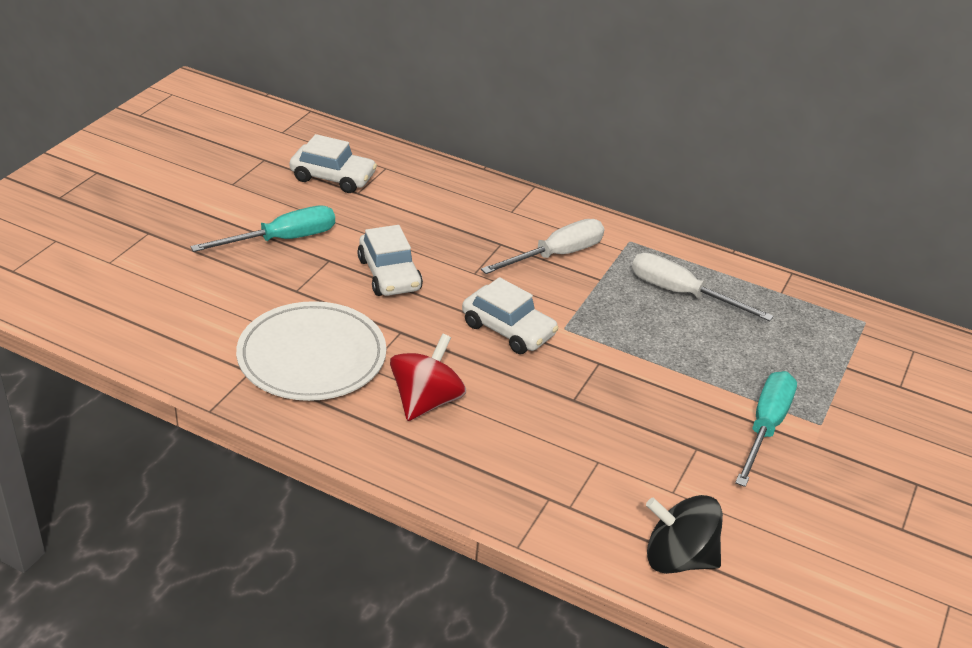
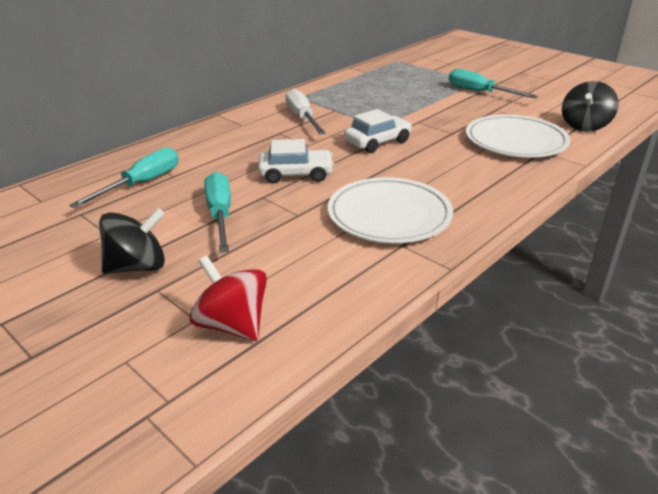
camera: 70 degrees left, 5 degrees down
white car [289,134,377,193] -> turquoise screwdriver [69,147,179,208]
red spinning top [390,334,466,421] -> red spinning top moved to [189,255,267,341]
white screwdriver [632,253,774,321] -> none
none -> black spinning top [99,208,165,274]
none -> white plate [466,115,570,158]

